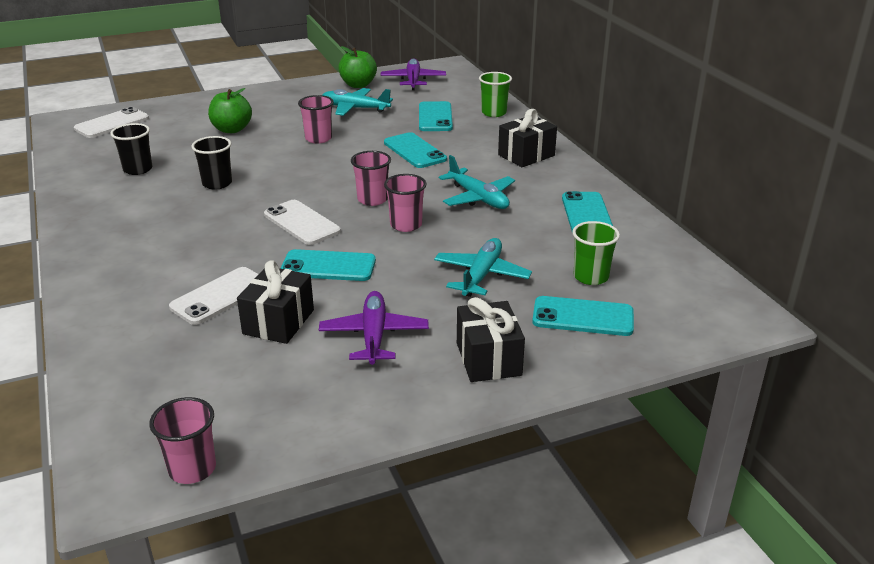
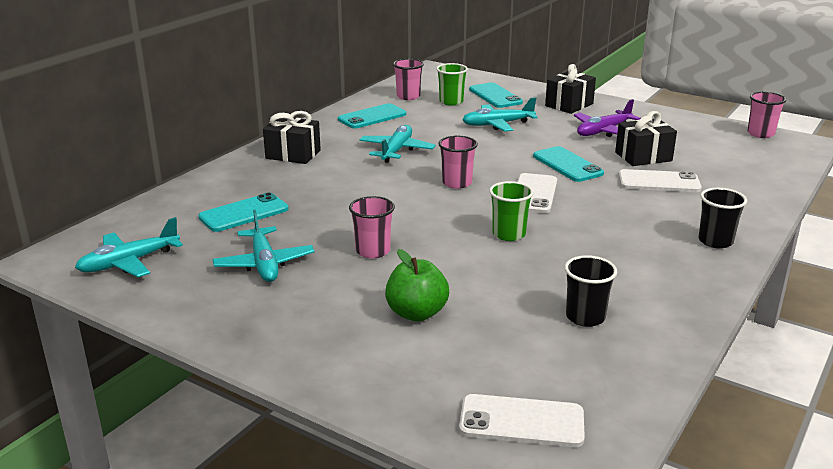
camera: 125 degrees left, 5 degrees down
black cup [191,136,232,190] -> black cup moved to [698,188,747,249]
green apple [338,46,377,88] -> none
purple plane [381,58,446,90] -> turquoise plane [75,217,183,277]
turquoise phone [384,132,447,168] -> none
pink cup [384,174,427,232] -> pink cup moved to [393,59,424,100]
green cup [479,72,512,117] -> green cup moved to [489,181,534,241]

